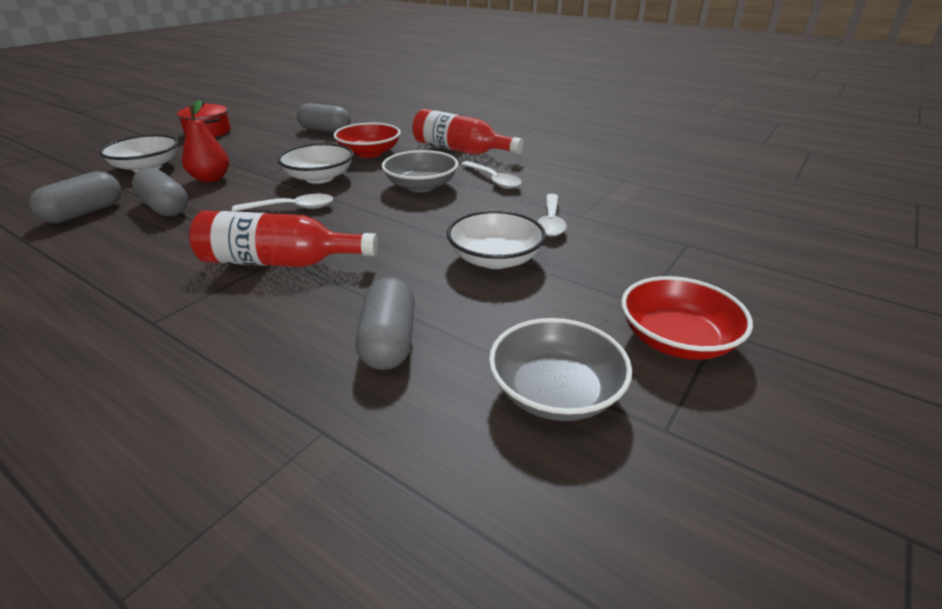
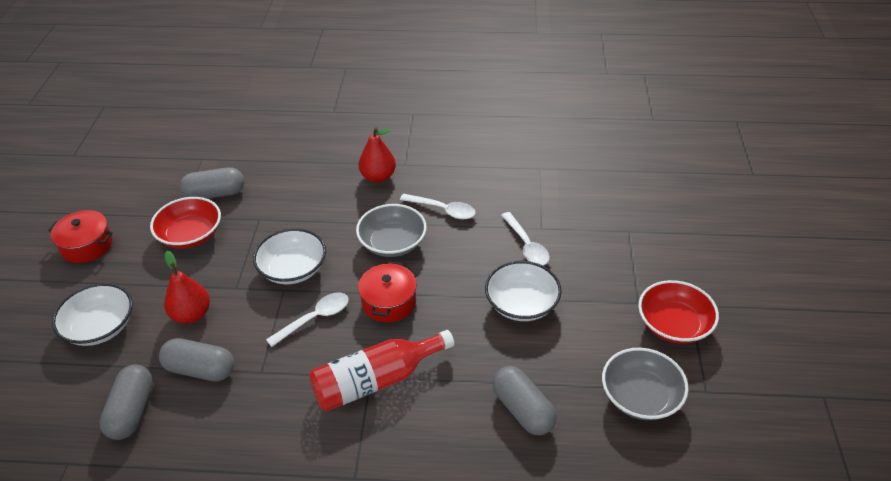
camera: 30 degrees left, 10 degrees up
red bowl [333,123,401,158] -> red bowl moved to [150,197,221,249]
red bottle [412,109,524,155] -> red pear [359,127,396,183]
none -> red pot [358,261,417,322]

